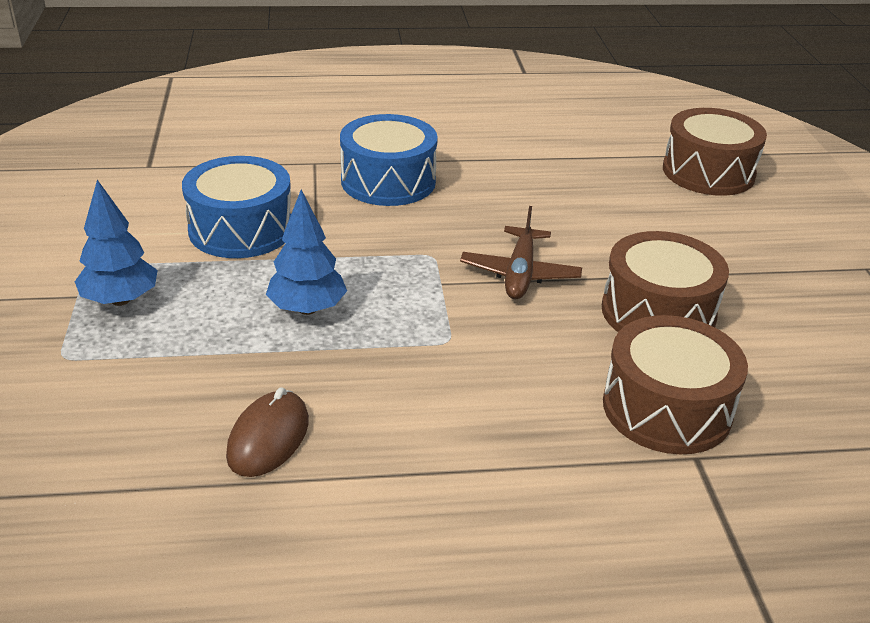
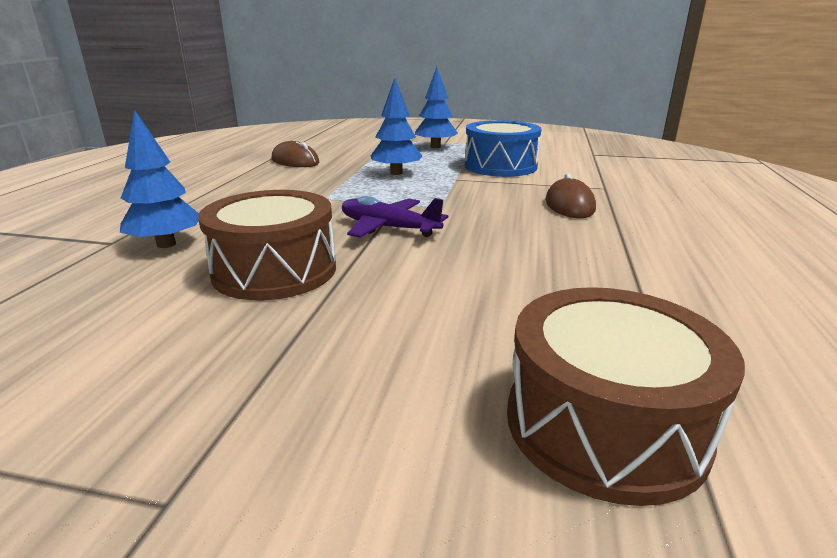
camera: 110 degrees right, 10 degrees down
blue drum [340,114,438,206] -> brown mouse [546,173,596,218]
brown plane [460,206,582,299] -> purple plane [342,196,448,238]
brown drum [603,315,748,454] -> blue tree [120,109,199,248]

